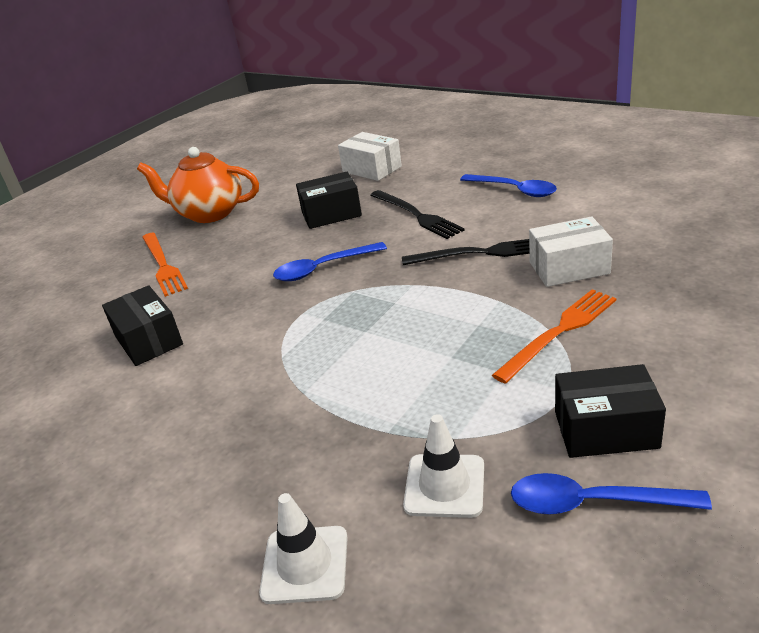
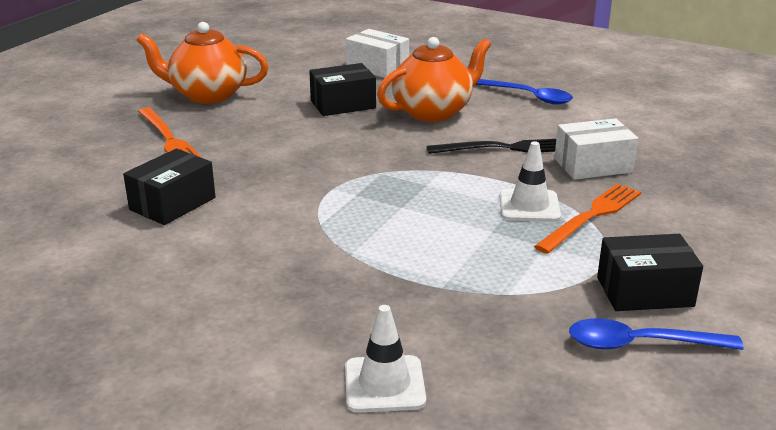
camera: 10 degrees left, 5 degrees down
black box [102,285,183,366] -> black box turned 75 degrees clockwise [123,149,216,225]
blue spoon [273,242,387,281] -> none
black fork [370,190,465,239] -> orange teapot [377,37,491,122]
white traffic cone [403,414,484,518] -> white traffic cone moved to [500,141,561,222]

